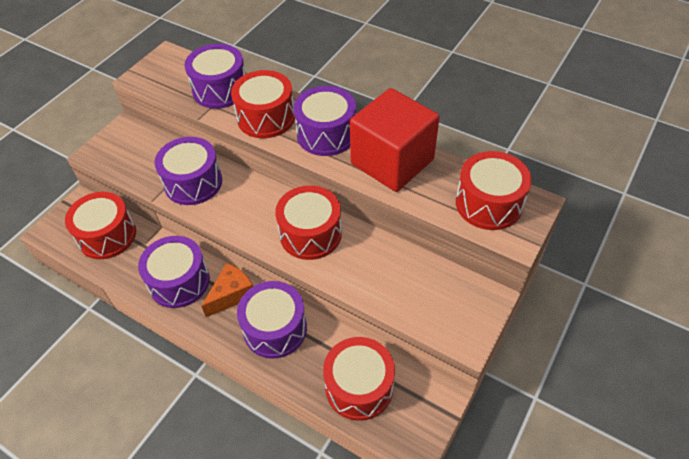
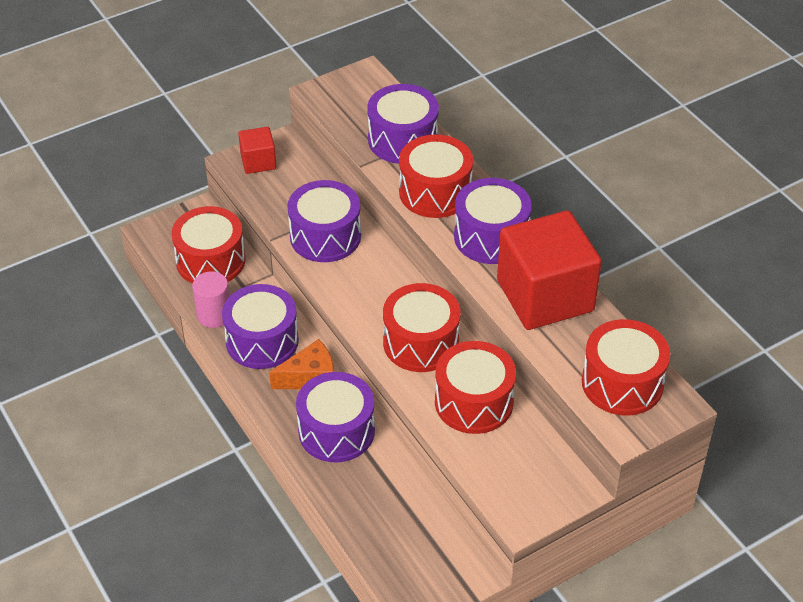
camera: 25 degrees right, 5 degrees down
red drum [323,337,395,421] -> red drum moved to [435,341,516,434]
none -> pink cylinder [192,271,230,328]
none -> red cube [238,127,276,174]

